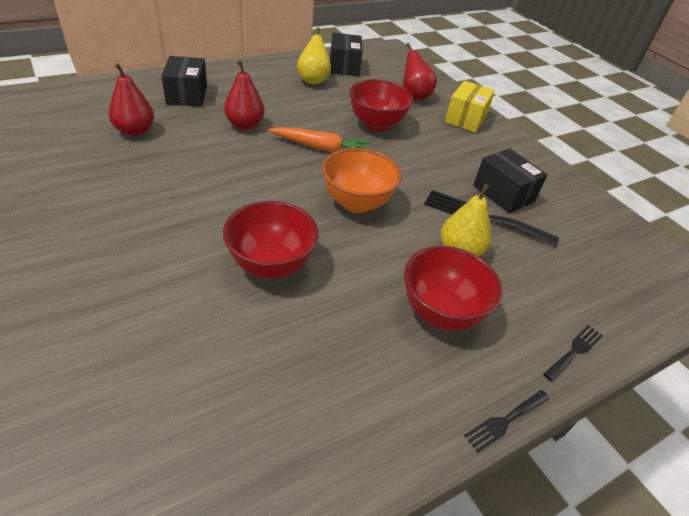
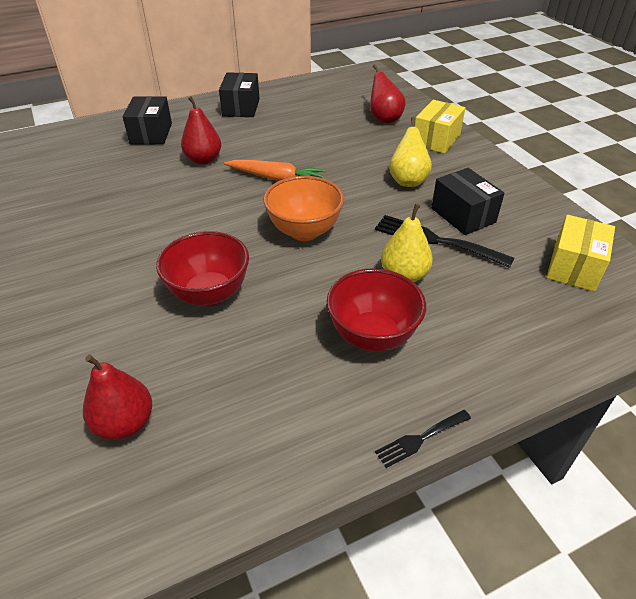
camera: 10 degrees right, 0 degrees up
red pear [108,63,154,136] -> red pear moved to [83,355,152,440]
yellow pear [297,27,331,84] -> yellow pear moved to [389,117,432,187]
black box [330,33,363,76] -> black box moved to [219,72,260,117]
red bowl [349,79,414,132] -> none
black fork [543,325,603,382] -> none
none -> yellow box [547,215,615,291]

